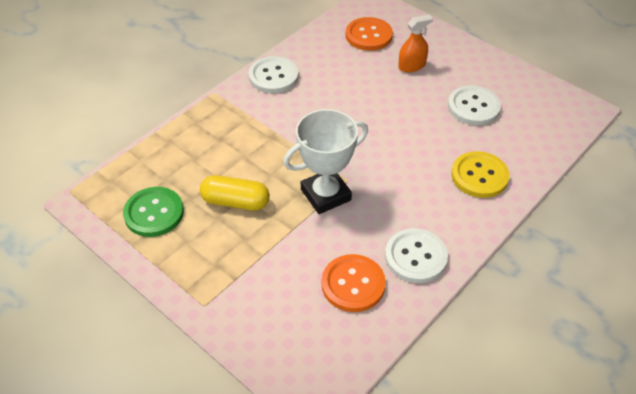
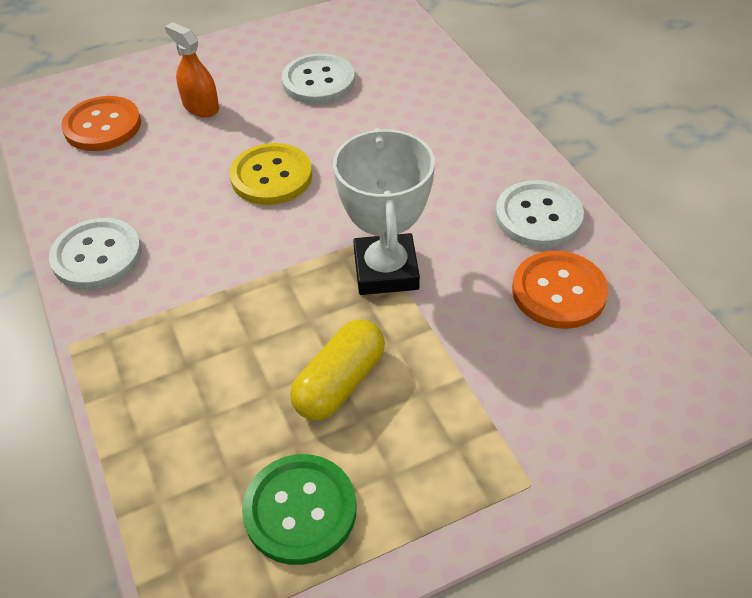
camera: 65 degrees left, 0 degrees up
orange spray bottle [398,14,433,72] -> orange spray bottle turned 45 degrees counterclockwise [165,22,219,117]
yellow button [451,151,509,198] -> yellow button moved to [230,143,312,205]

